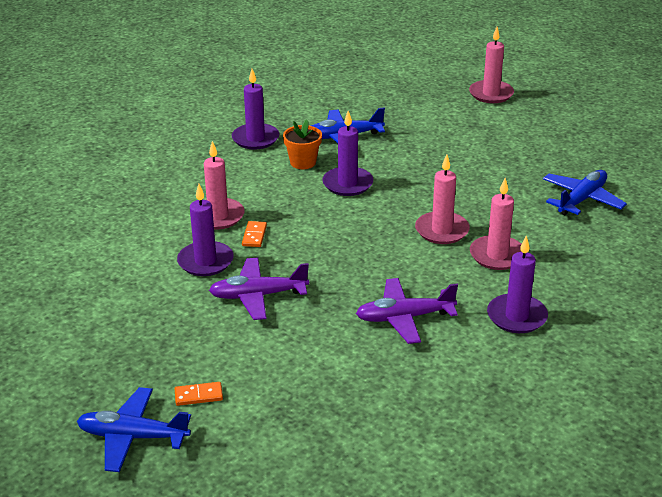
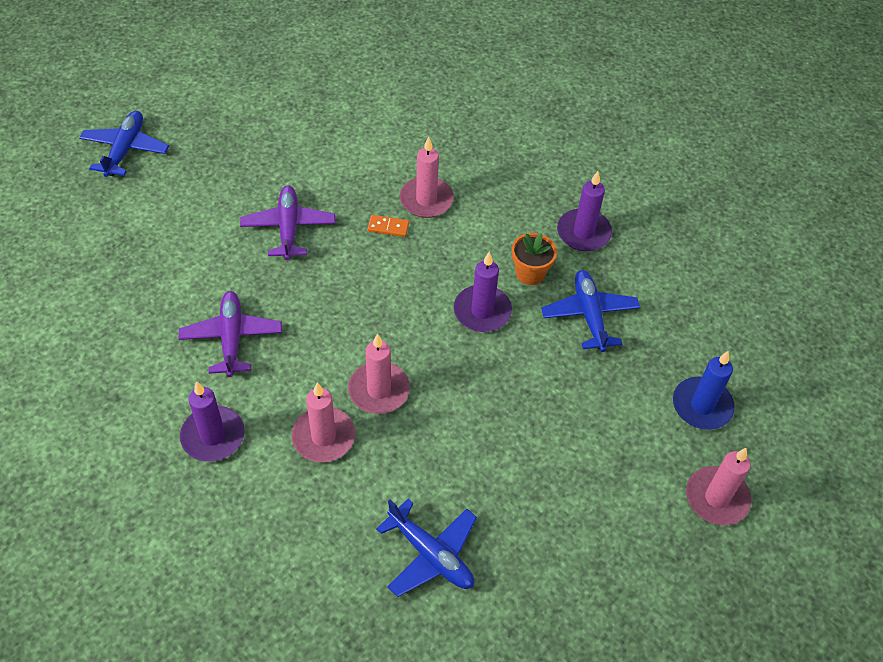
camera: 90 degrees right, 20 degrees up
orange domino [175,382,223,406] -> none
purple candle [177,184,234,276] -> none
none -> blue candle [673,350,735,430]

